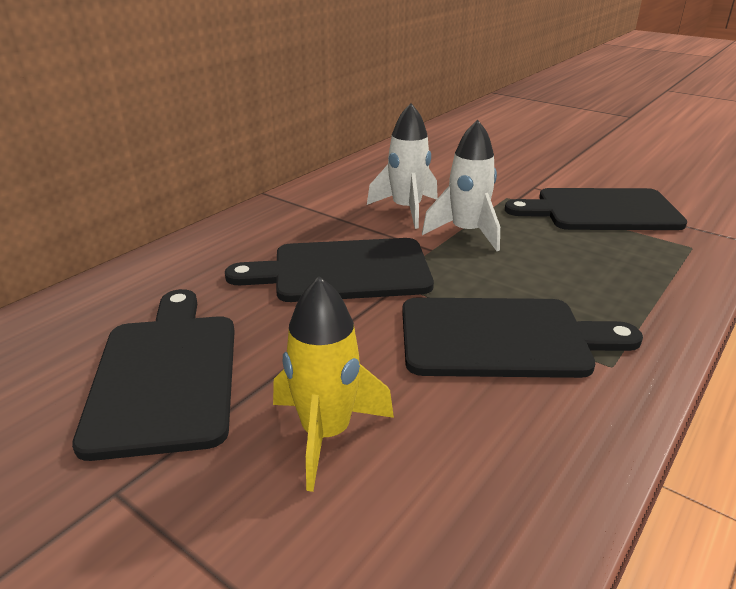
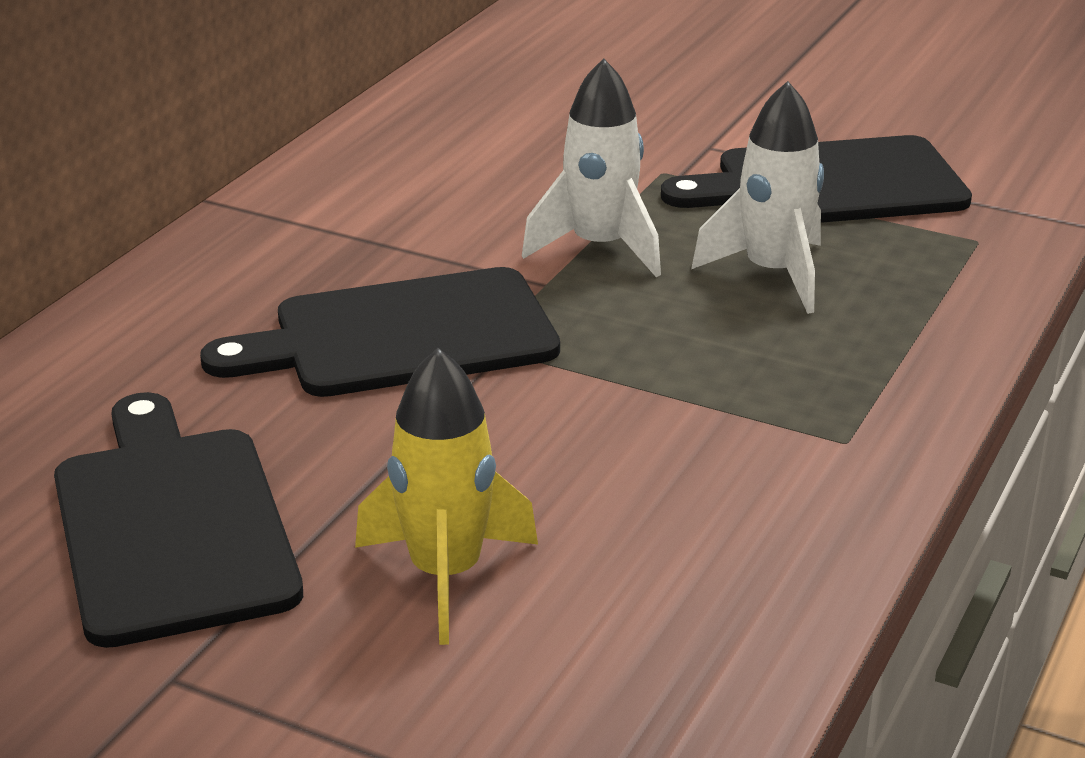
camera: 10 degrees left, 0 degrees up
white rocket [367,103,438,229] -> white rocket moved to [691,81,824,314]
black cutting board [402,298,643,378] -> none

